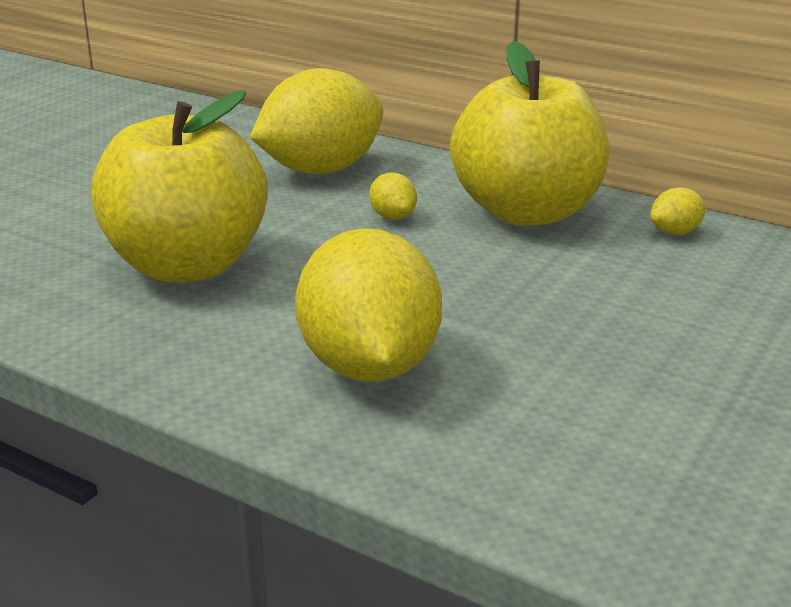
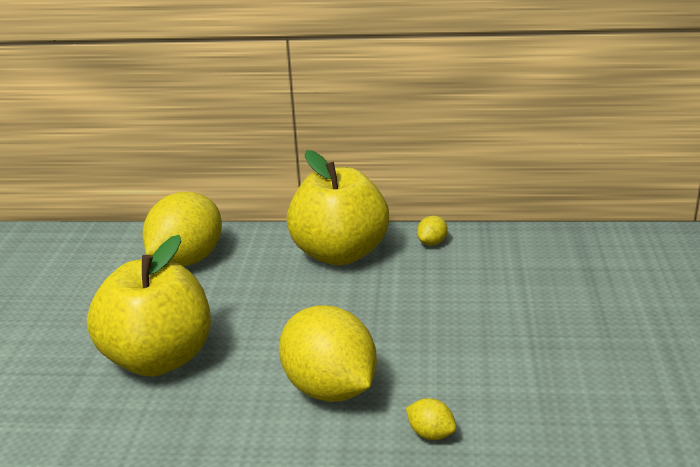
camera: 25 degrees left, 0 degrees up
yellow lemon [369,173,417,220] -> yellow lemon moved to [406,398,456,440]

